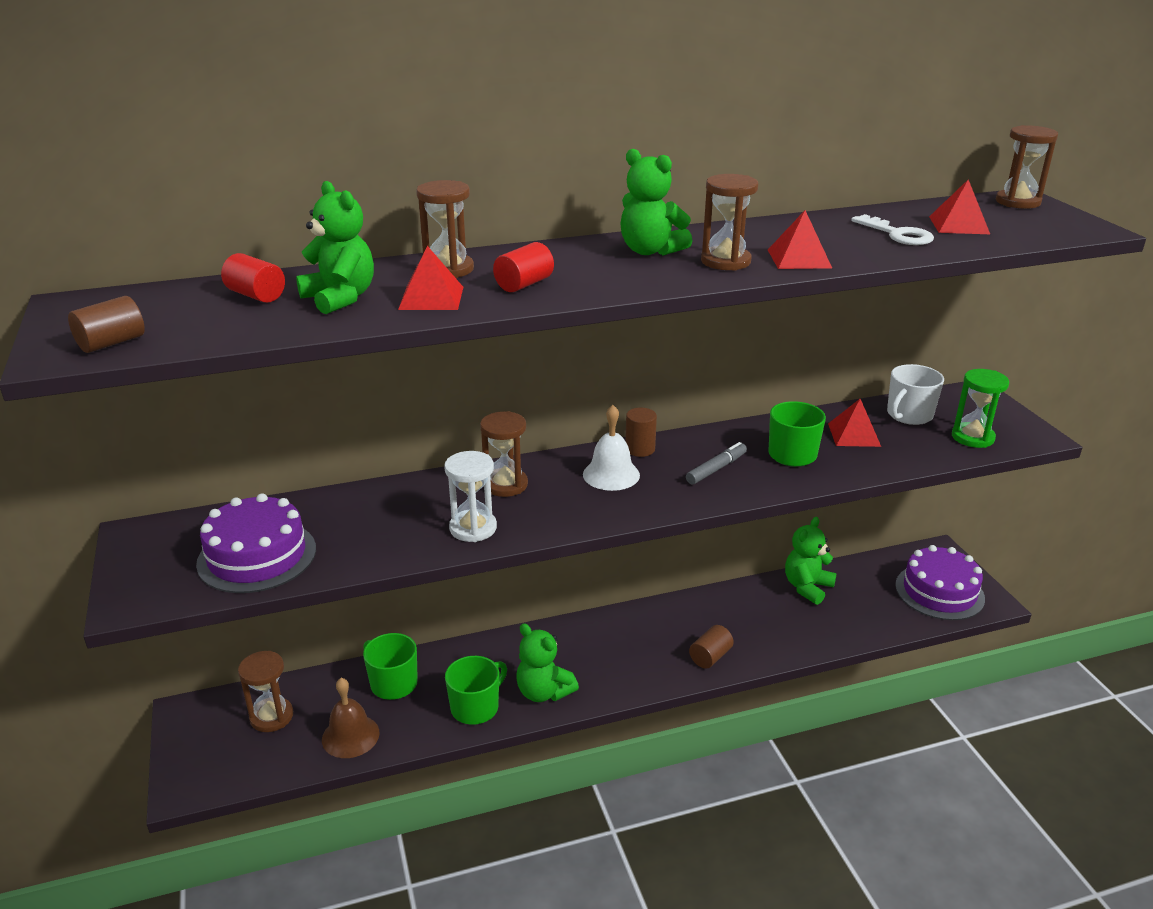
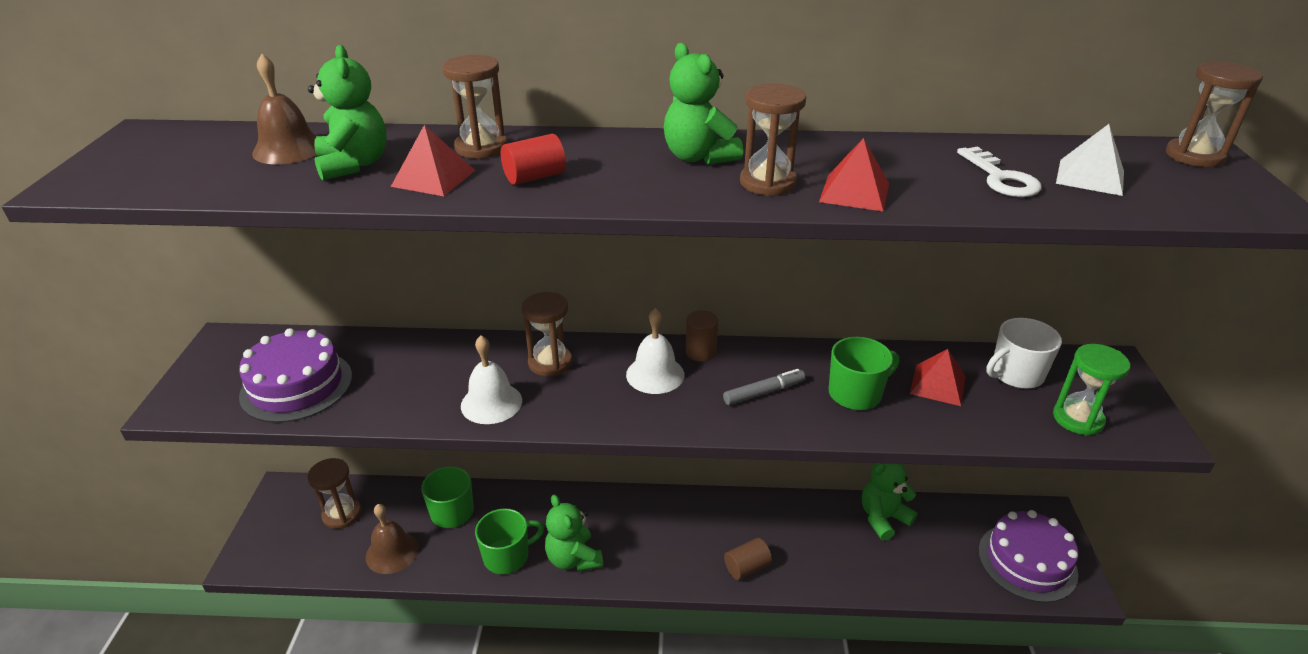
camera: 20 degrees right, 5 degrees up
brown cylinder [68,296,145,353] -> none
red cylinder [221,253,285,303] -> brown bell [252,54,317,164]
white hourglass [444,451,497,542] -> white bell [461,335,522,424]
red pyramid [929,180,990,234] -> white pyramid [1056,124,1124,196]

